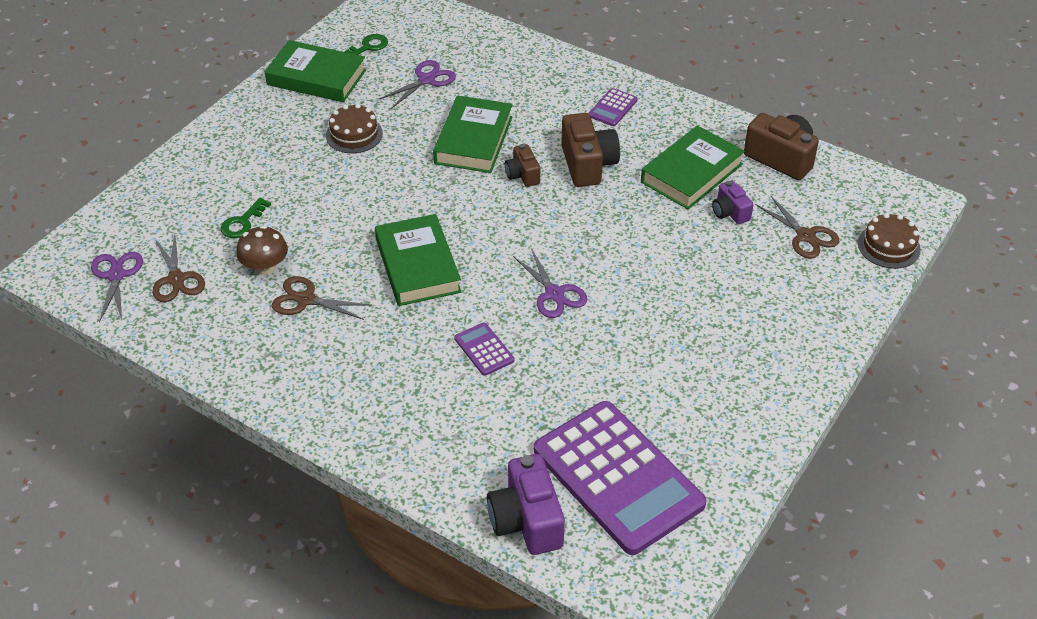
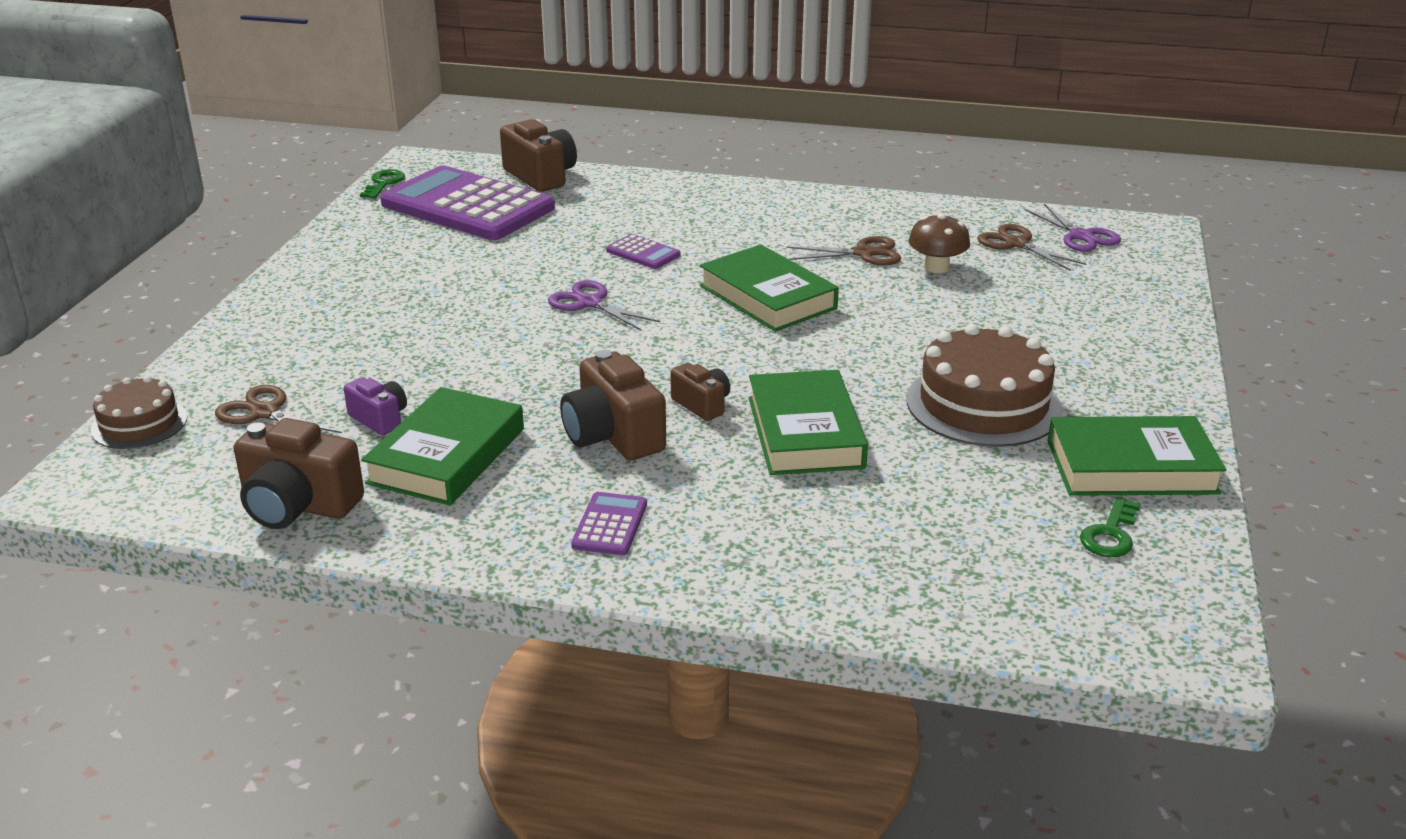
camera: 160 degrees right, 15 degrees down
green key [221,198,271,238] -> green key moved to [360,169,405,198]
brown cake [326,104,383,153] -> brown cake [907,324,1063,447], size x1.72
purple scissors [379,60,456,109] -> none
purple camera [487,454,565,555] -> brown camera [500,119,577,192]

